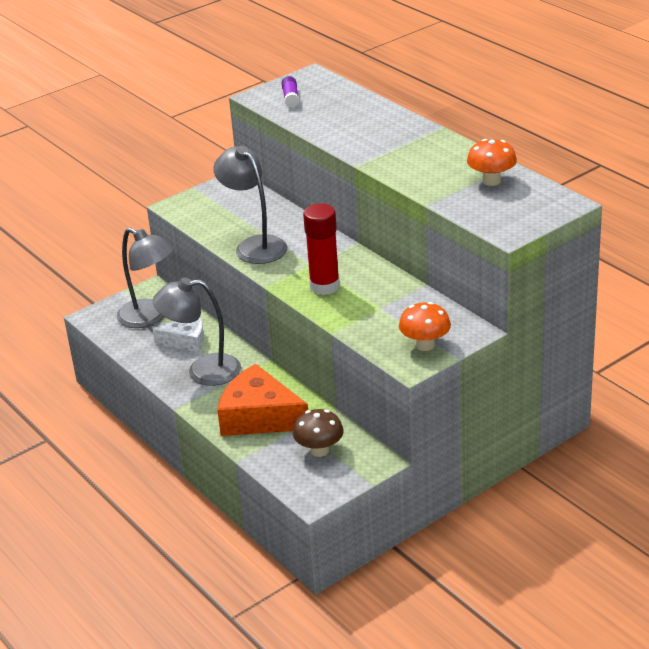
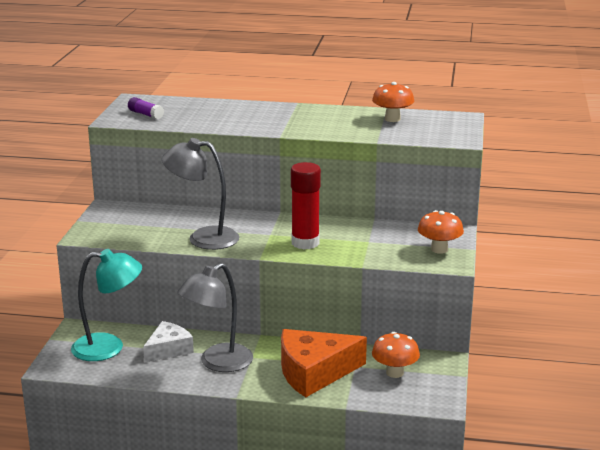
camera: 45 degrees left, 10 degrees down
grey lamp [117,228,174,328] -> turquoise lamp [71,249,142,361]
brown mushroom [293,409,344,457] -> orange mushroom [372,332,420,378]

